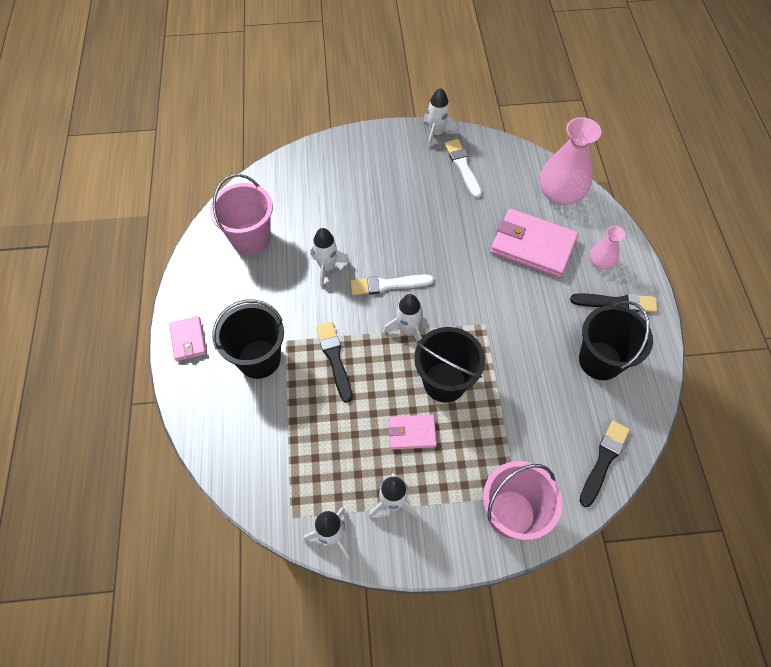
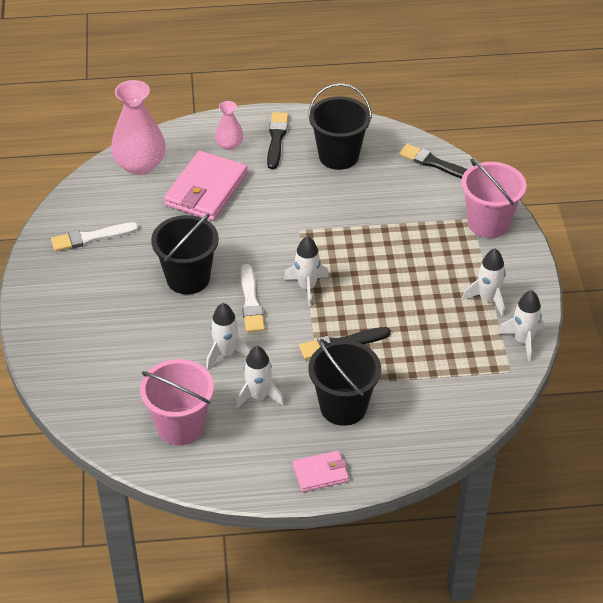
camera: 90 degrees left, 15 degrees down
pink wallet [389,415,437,450] -> none
black bucket [414,327,485,403] -> black bucket moved to [151,213,219,294]
white rocket [423,88,457,148] -> white rocket moved to [235,346,284,409]

